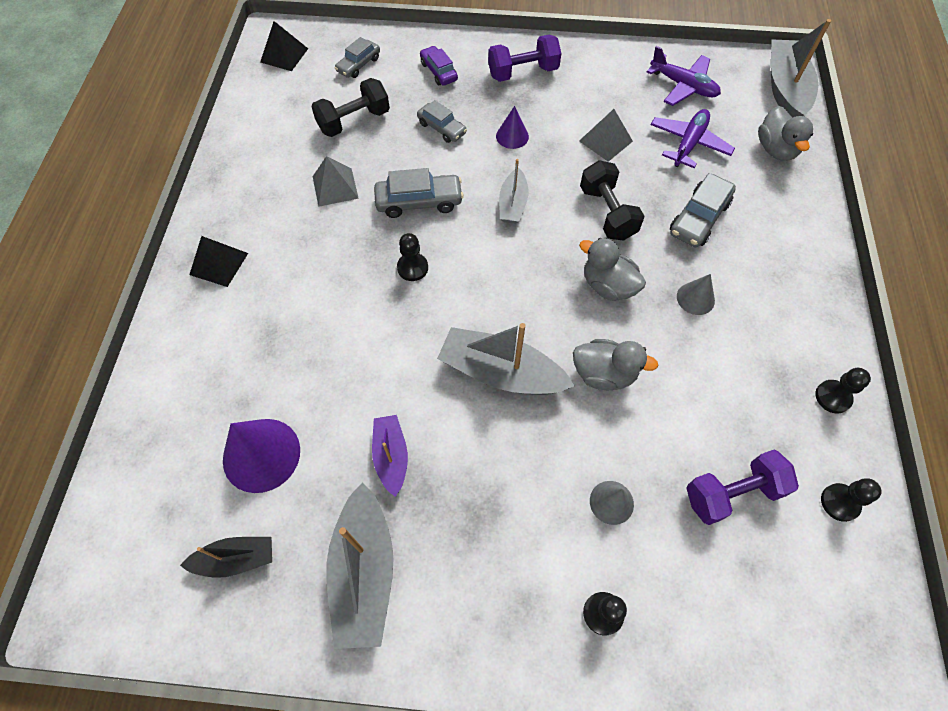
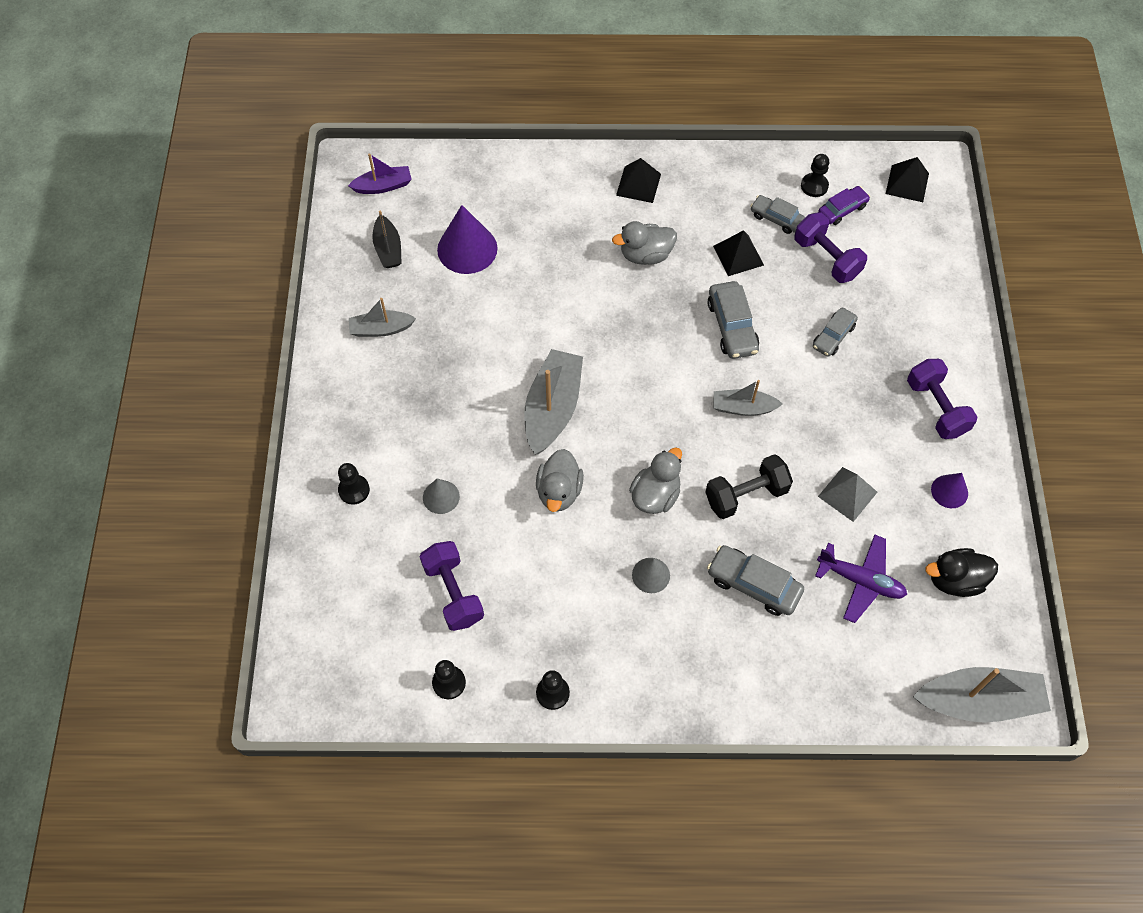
camera: 85 degrees right, 0 degrees up
black dumbbell [311,78,390,137] -> purple dumbbell [794,212,867,283]
grey pyramid [313,156,359,207] -> black pyramid [713,230,764,276]
grey boat [327,482,394,649] -> grey boat [349,298,416,337], size x0.58
grey car [335,37,380,78] -> grey car moved to [750,195,805,234]
purple boat [372,415,408,497] -> purple boat moved to [348,154,412,194]
black pawn [397,233,428,281] -> black pawn moved to [801,154,829,197]
purple car [420,46,458,86] -> purple car moved to [818,186,870,225]
purple cone [496,106,529,149] -> purple cone moved to [931,473,968,508]
purple plane [647,46,721,106] -> black duck [925,548,998,597]
grey duck [758,106,813,161] -> grey duck moved to [612,221,677,265]

